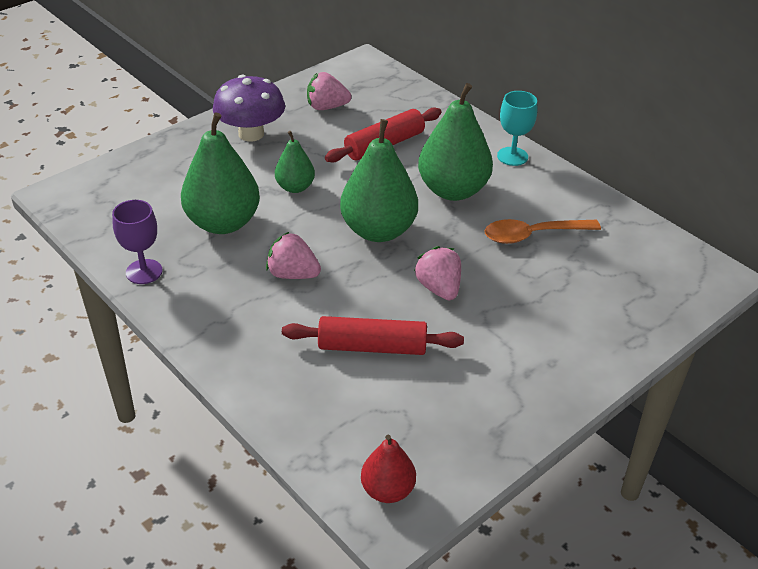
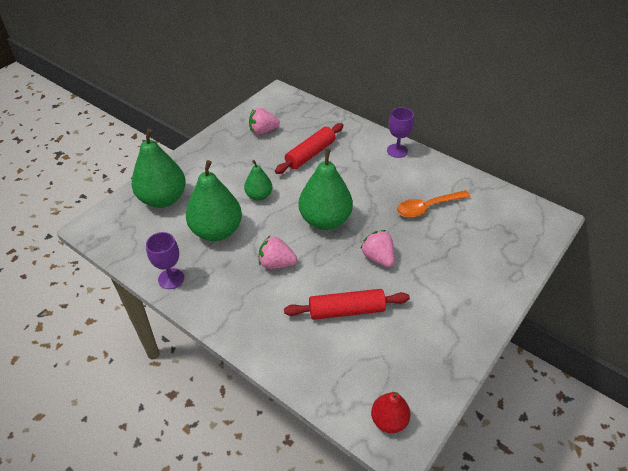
camera: 10 degrees left, 5 degrees up
purple mushroom [213,75,285,142] -> none
green pear [418,83,493,201] -> green pear moved to [132,129,186,208]
turquoise goblet [497,91,537,166] -> purple goblet [387,107,414,158]

